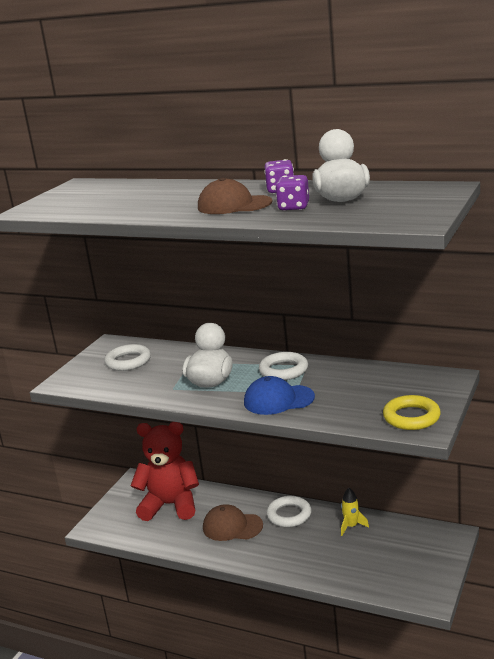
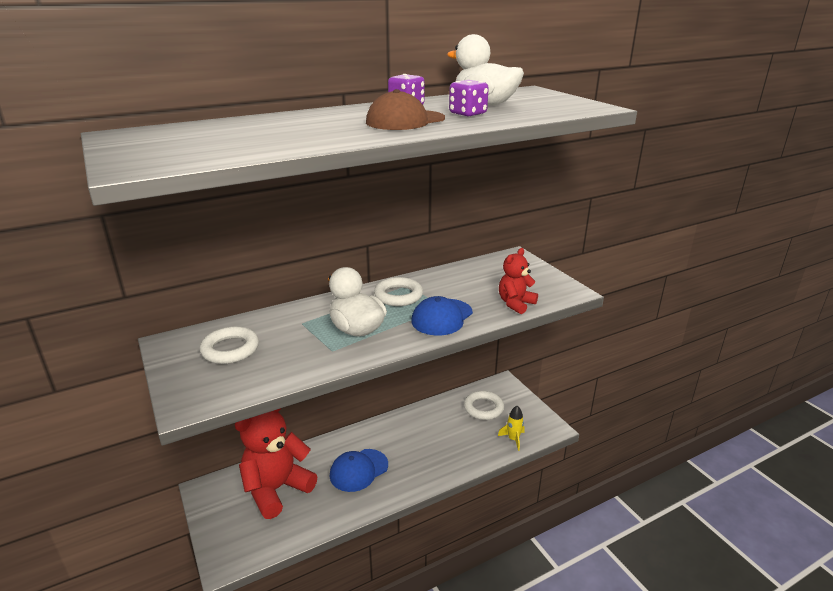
camera: 55 degrees left, 5 degrees up
brown cap [203,504,263,541] -> blue cap [330,449,388,492]
white ring [266,496,311,527] -> white ring moved to [464,391,504,420]
yellow rocket [341,488,369,536] -> yellow rocket moved to [498,406,525,451]
yellow ring [383,395,441,430] -> none
none -> red teddy bear [499,248,538,314]

